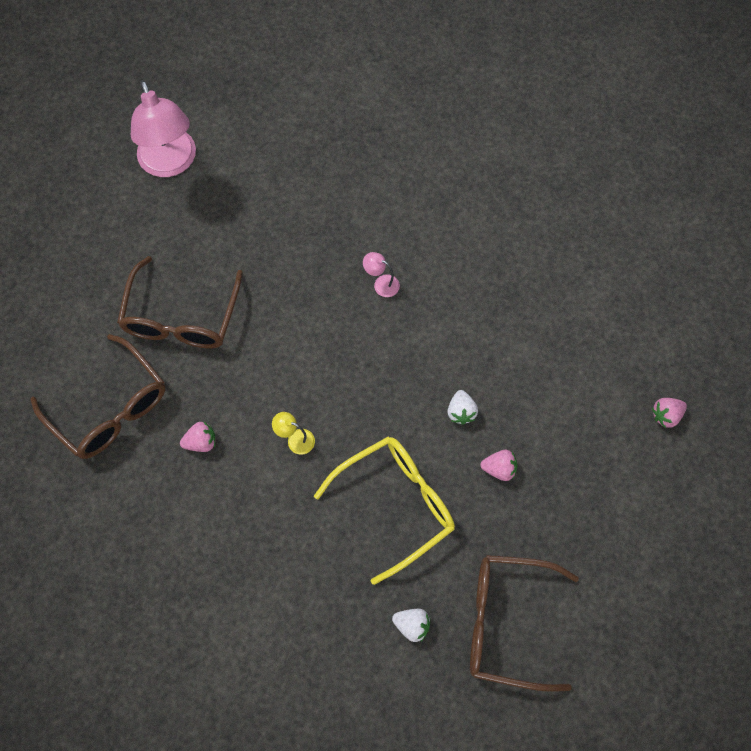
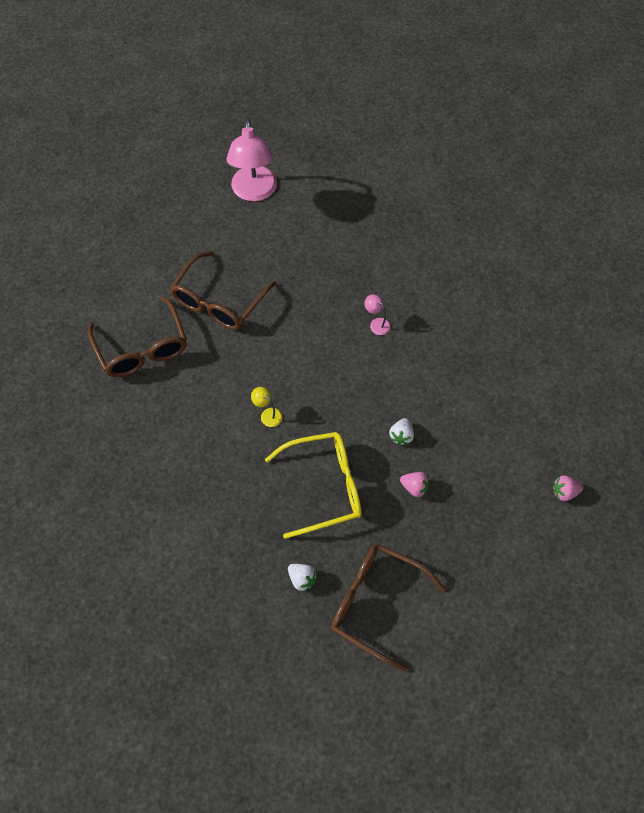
camera: 20 degrees right, 5 degrees down
pink strawberry [180,421,216,452] -> none

